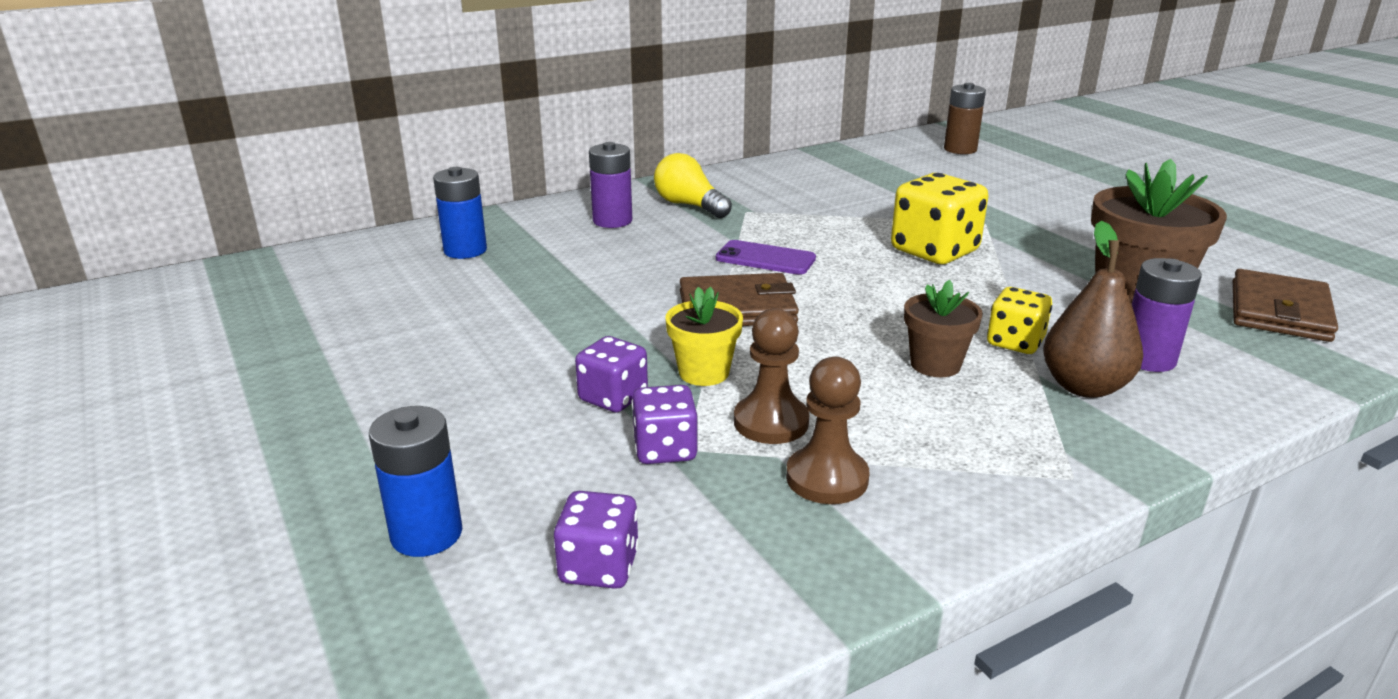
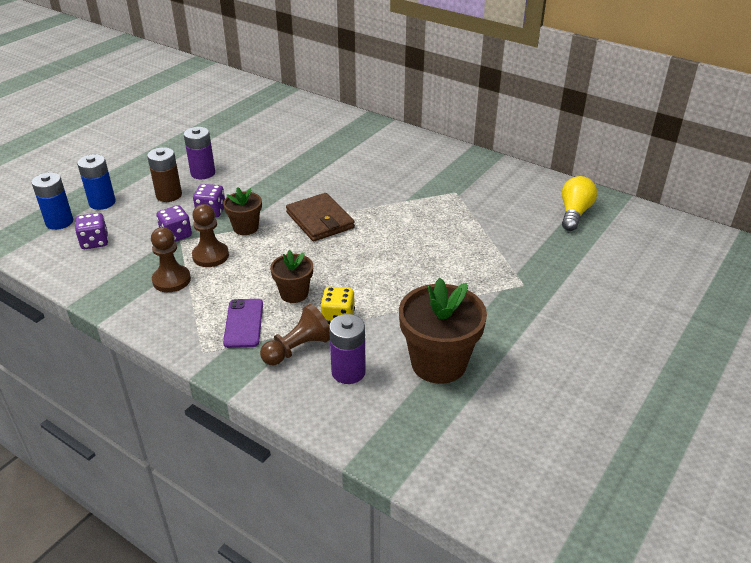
camera: 65 degrees right, 10 degrees up
blue battery [433,167,487,259] -> blue battery moved to [31,172,73,230]
purple battery [589,142,632,228] -> purple battery moved to [184,127,215,179]
yellow light bulb [654,153,732,218] -> yellow light bulb moved to [562,176,597,231]
yellow flower pot [665,287,743,386] -> brown flower pot [223,187,262,235]
purple phone [716,240,816,275] -> purple phone moved to [223,299,263,348]
yellow dice [891,173,988,264] -> none
brown battery [944,83,986,154] -> brown battery moved to [147,147,182,202]
brown pear [1043,221,1143,398] -> brown pawn [260,304,330,365]
brown wallet [1233,269,1338,342] -> none

